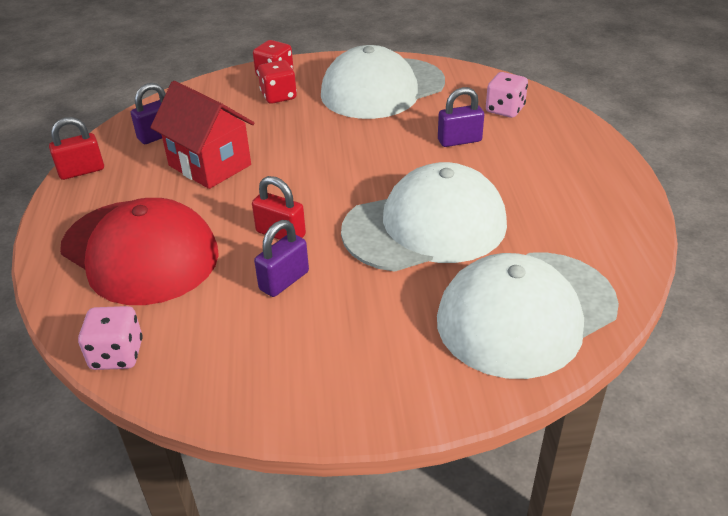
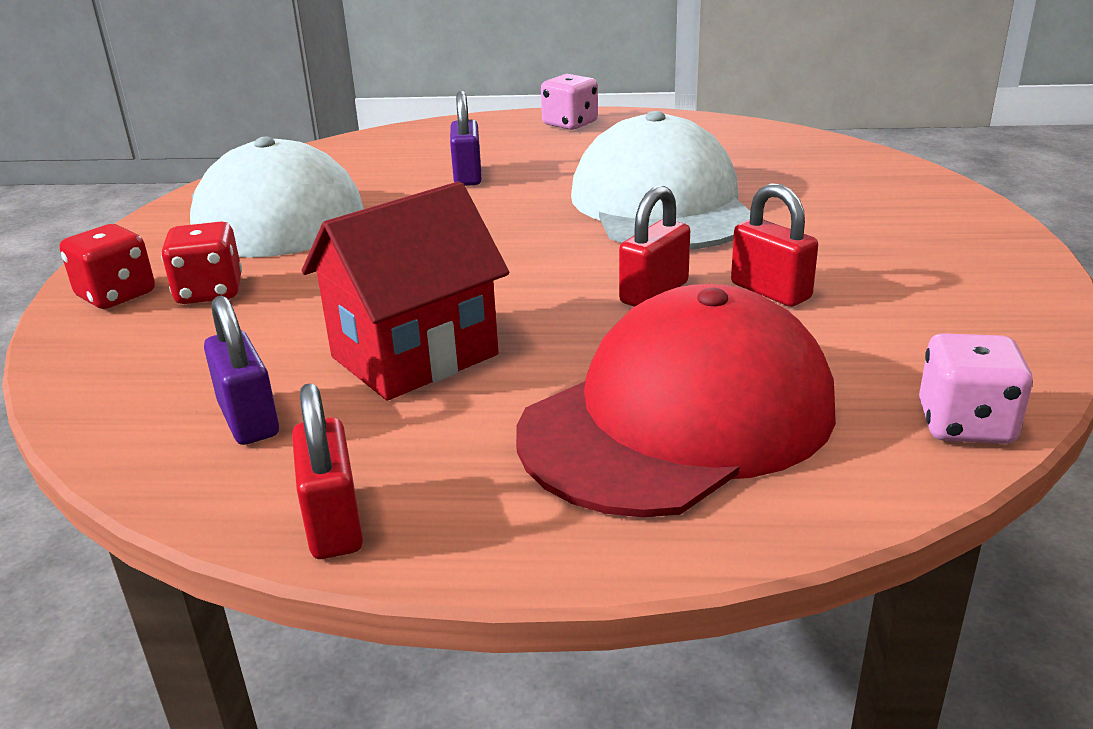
camera: 80 degrees left, 10 degrees down
purple padlock [254,220,309,297] -> red padlock [731,183,818,307]
white cap [437,252,619,379] -> none
pink dice [486,72,528,118] -> pink dice moved to [541,74,598,130]

